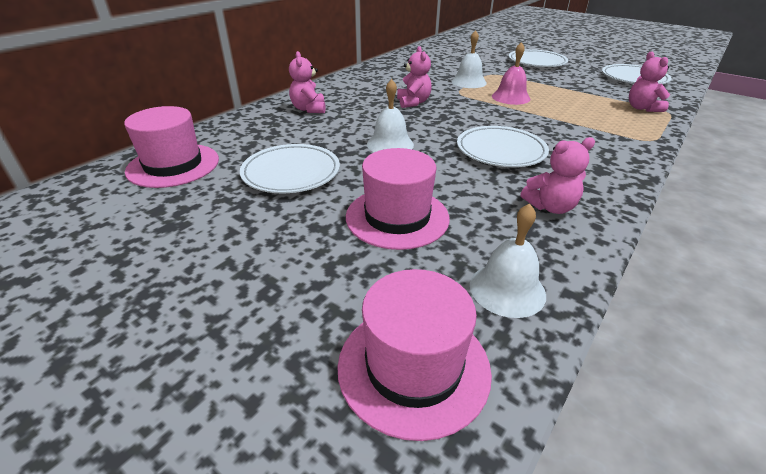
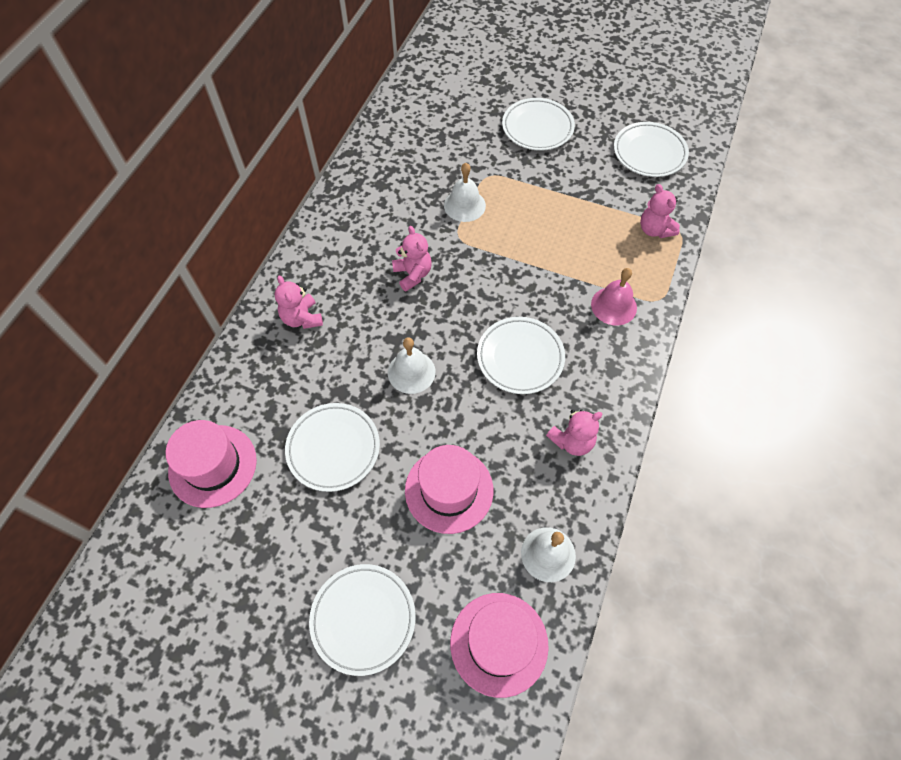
camera: 15 degrees left, 25 degrees up
pink bell [492,42,530,105] -> pink bell moved to [591,268,637,325]
none -> white plate [309,564,416,676]

